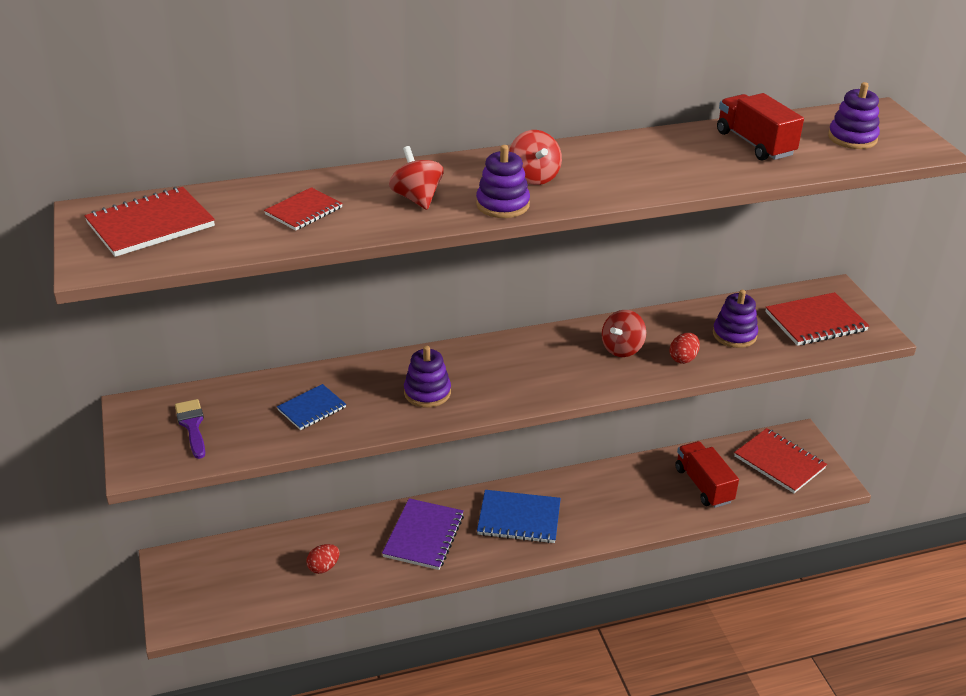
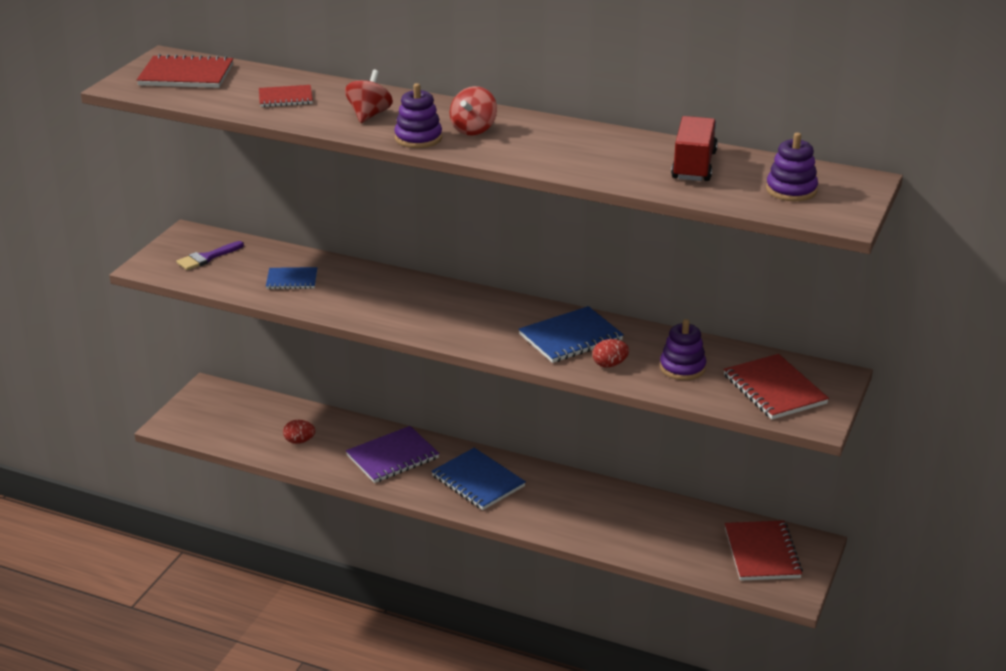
camera: 40 degrees right, 5 degrees down
purple brush [175,399,205,459] -> purple brush turned 150 degrees counterclockwise [176,241,244,270]
purple stacking toy [404,346,451,407] -> none
red spinning top [602,310,646,357] -> blue notebook [519,306,624,363]
red truck [675,441,739,508] -> none
red notebook [765,292,869,346] -> red notebook turned 45 degrees clockwise [723,354,829,419]

